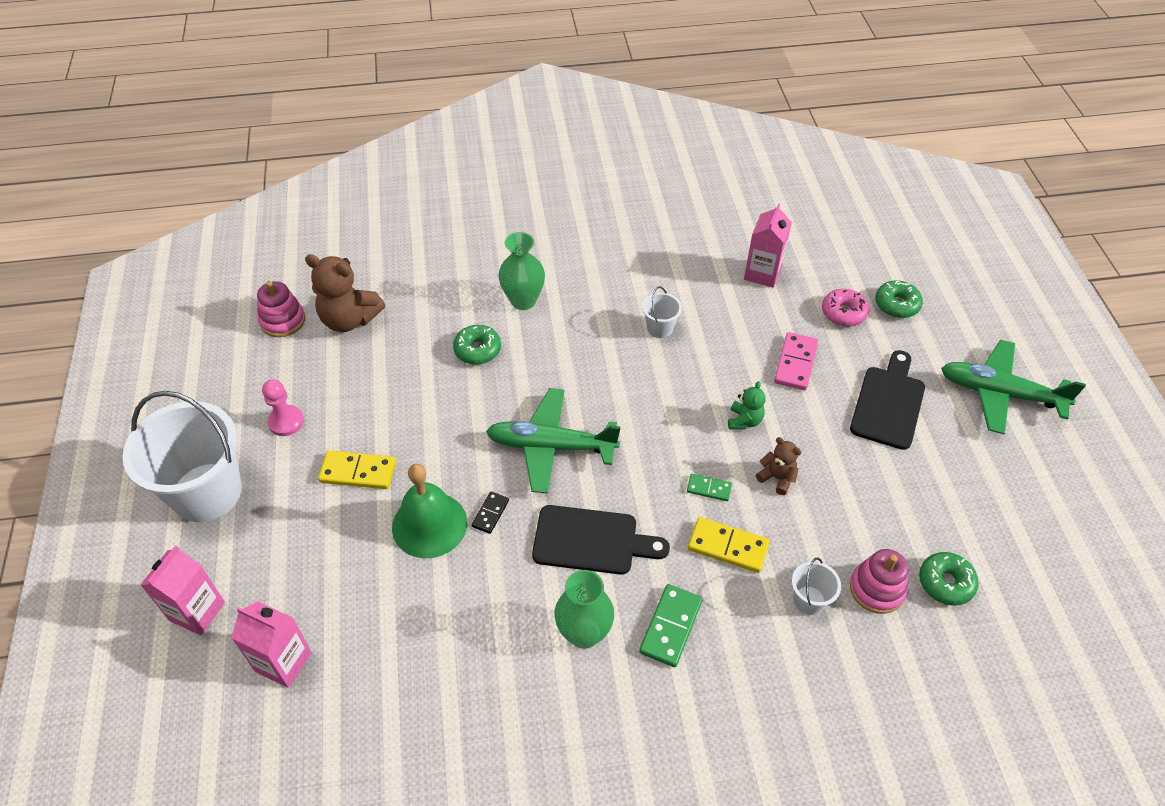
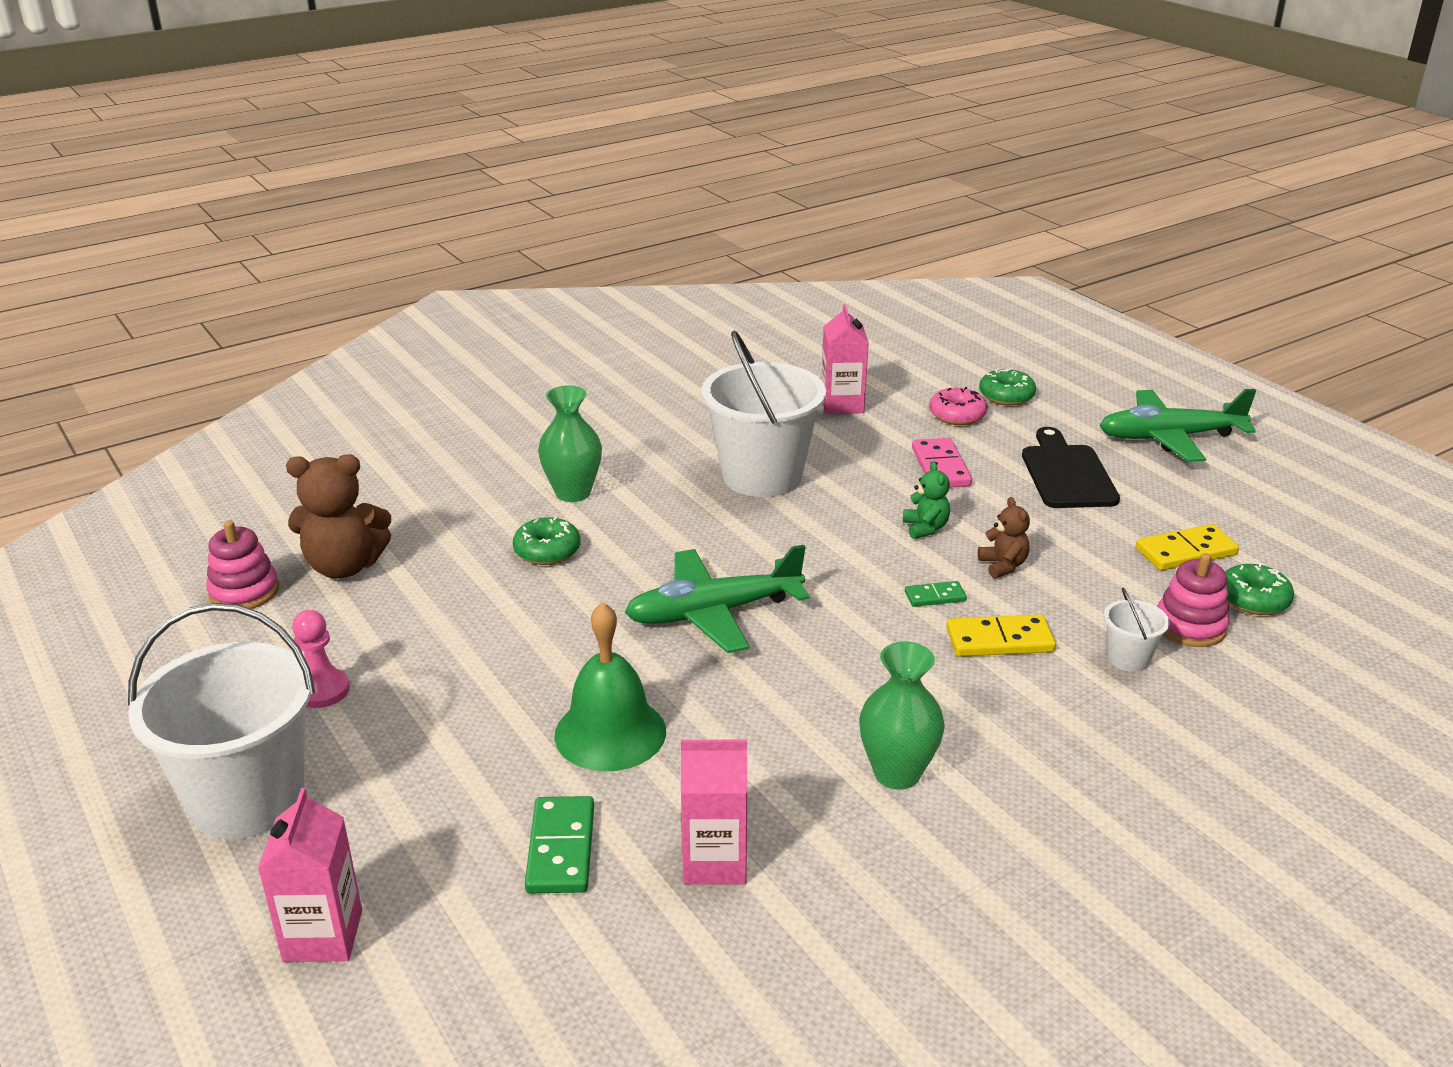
camera: 25 degrees left, 20 degrees down
pink carton [231,601,312,688] -> pink carton moved to [681,740,747,885]
yellow domino [318,450,396,489] -> yellow domino moved to [1136,524,1239,571]
black domino [472,492,509,534] -> none
black cutting board [532,505,670,575] -> none
green domino [639,584,702,667] -> green domino moved to [525,796,594,893]
white bucket [642,286,682,338] -> white bucket [702,330,826,497], size x2.34
brown teddy bear [756,437,802,495] -> brown teddy bear turned 60 degrees clockwise [978,497,1030,578]

